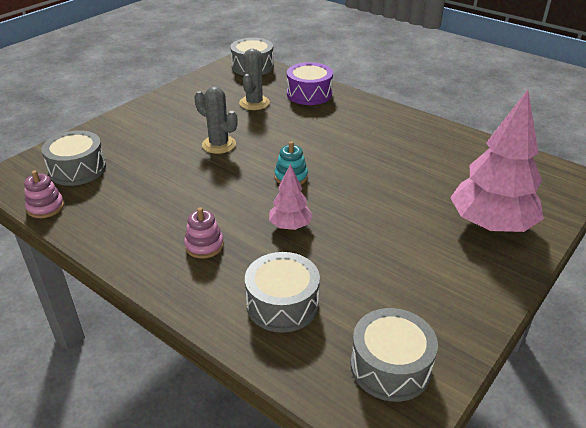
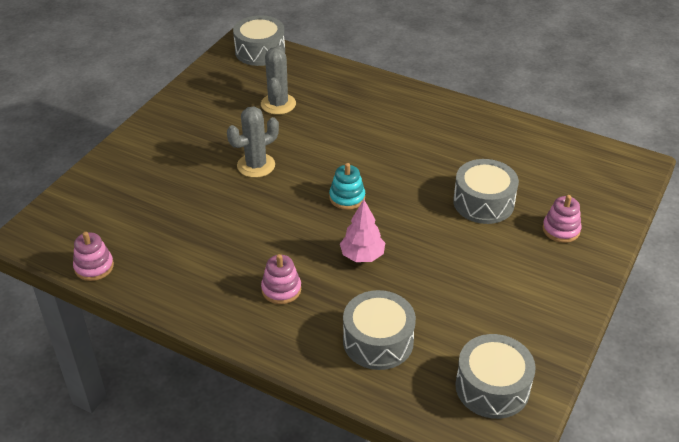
camera: 10 degrees left, 5 degrees up
grey drum [41,130,106,186] -> grey drum moved to [453,159,519,224]
grey cactus [194,86,238,154] -> grey cactus turned 60 degrees counterclockwise [227,106,279,178]
purple drum [287,62,333,105] -> none
pink tree [450,90,544,232] -> pink stacking toy [543,195,582,243]

